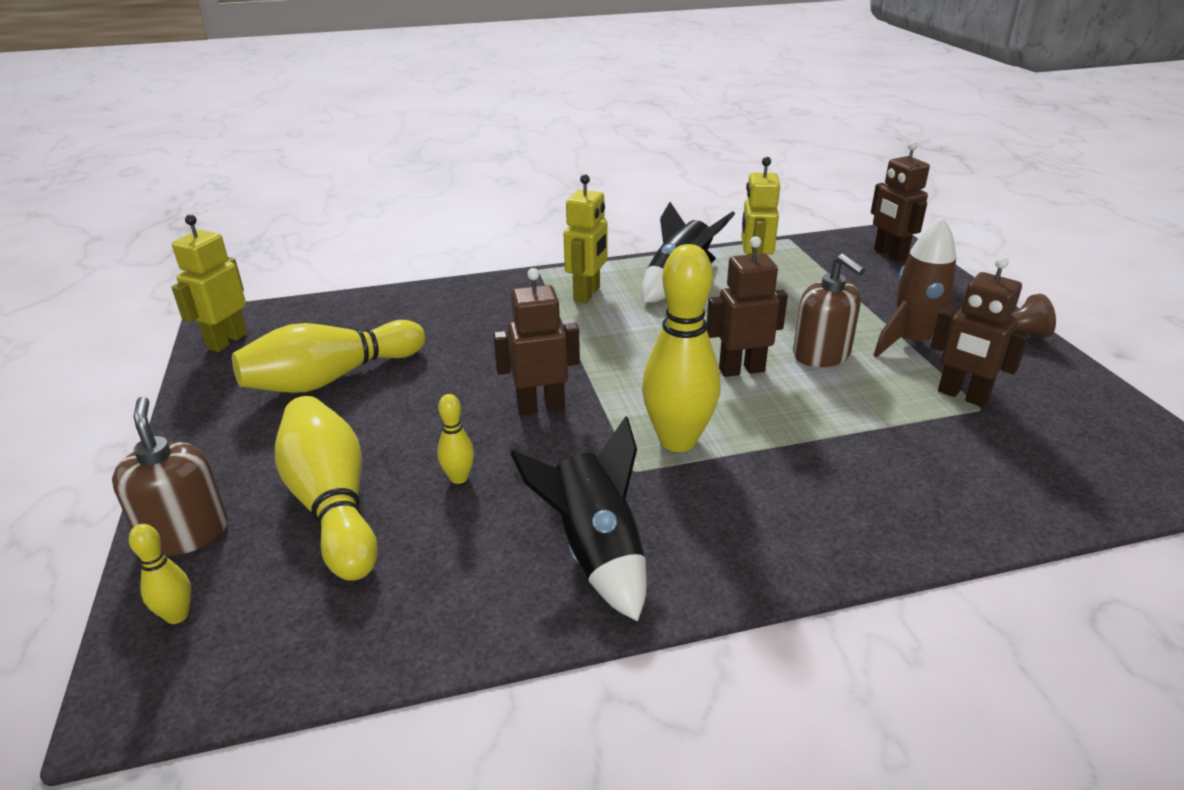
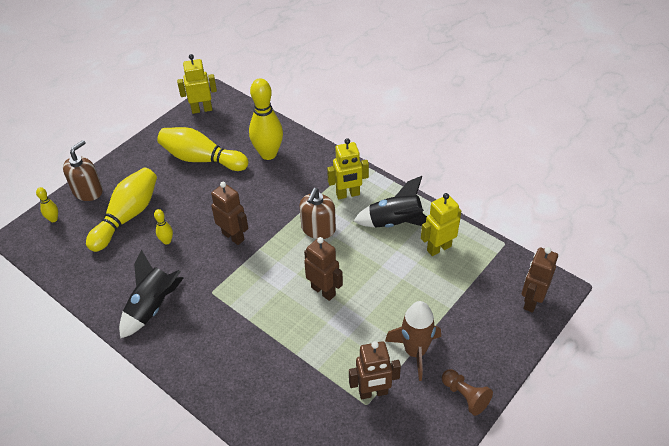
camera: 55 degrees right, 15 degrees up
yellow bowling pin [642,244,720,452] -> yellow bowling pin moved to [249,78,283,160]
brown soap dispenser [793,254,866,367] -> brown soap dispenser moved to [300,188,336,239]
brown robot [931,257,1029,407] -> brown robot turned 105 degrees counterclockwise [349,341,401,399]

